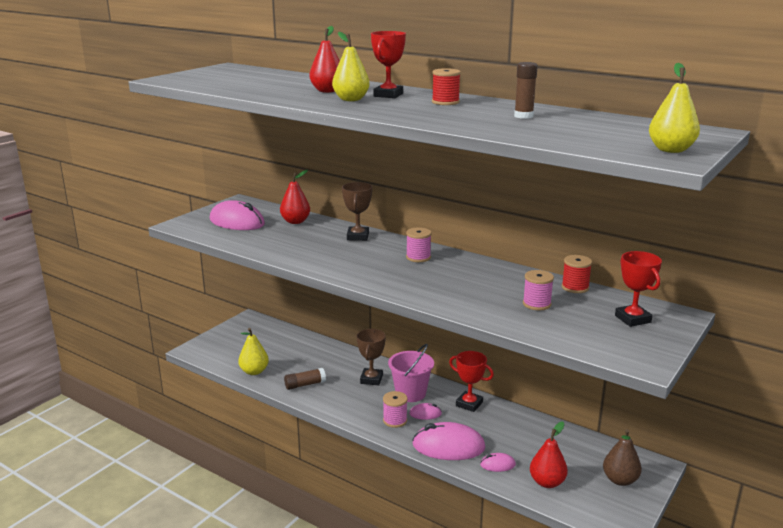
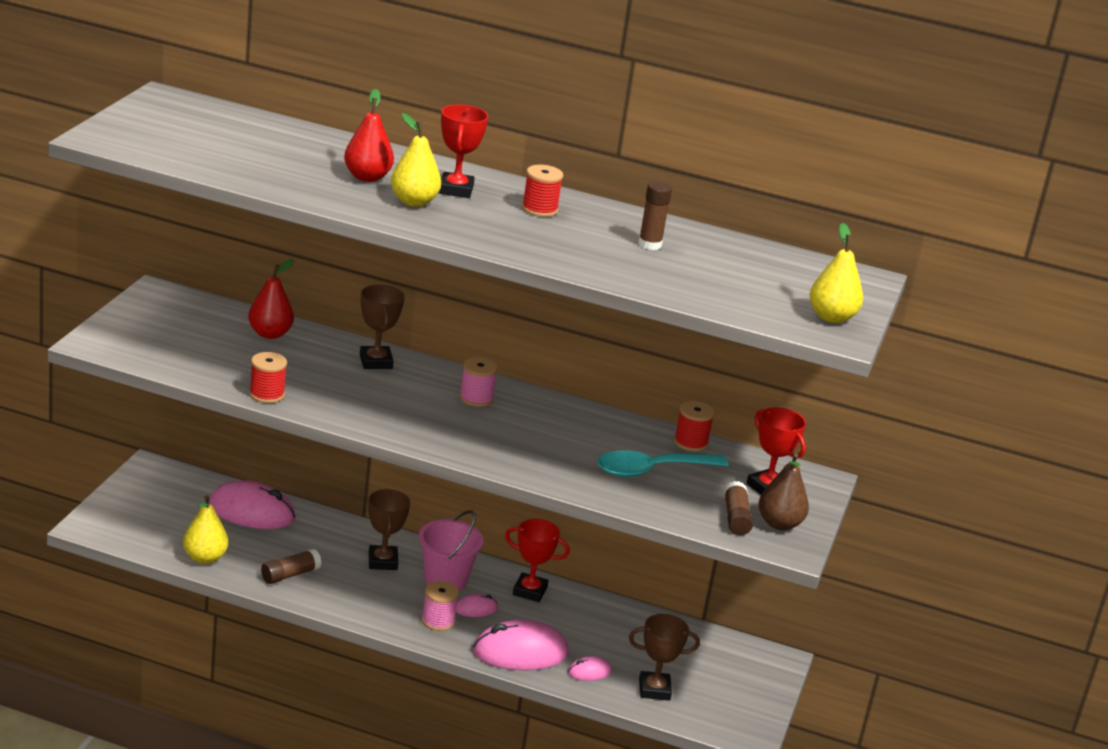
camera: 20 degrees left, 5 degrees up
pink mouse [210,200,265,230] -> pink mouse moved to [209,481,296,529]
pink spool [523,270,554,310] -> turquoise spoon [597,450,729,477]
red pear [530,421,568,488] -> brown trophy [629,614,700,701]
brown pear [603,429,642,486] -> brown pear moved to [759,453,809,530]
none -> red spool [249,352,287,403]
none -> brown glue stick [724,481,753,535]

